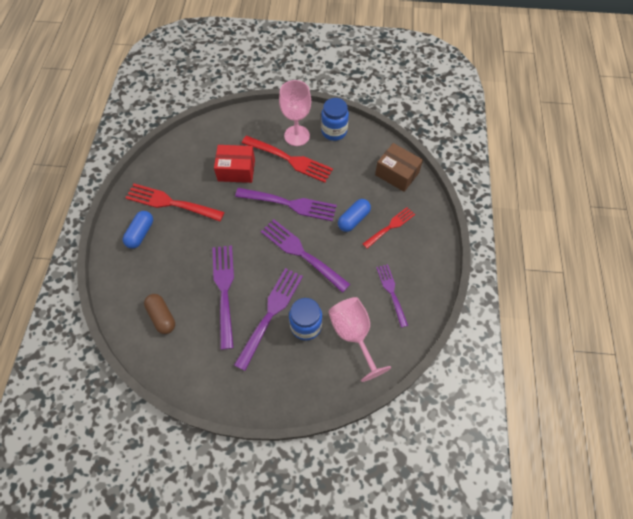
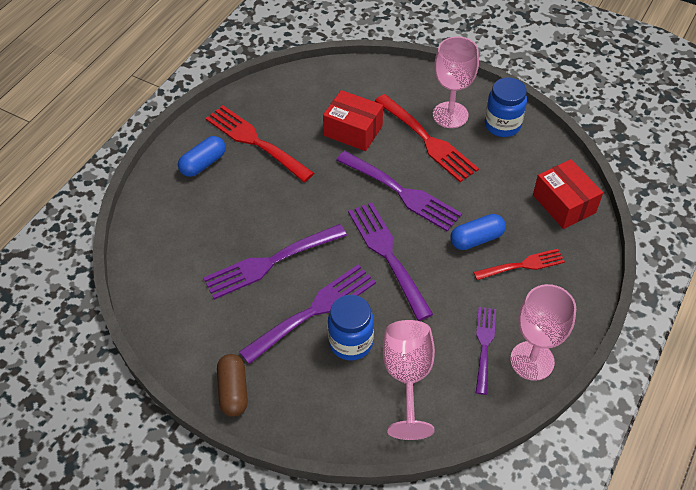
camera: 25 degrees right, 10 degrees down
brown capsule [144,294,175,334] -> brown capsule moved to [217,354,248,417]
purple fork [212,245,234,350] -> purple fork turned 135 degrees counterclockwise [203,224,347,300]
brown box [375,143,423,192] -> red box [533,159,603,229]
none -> pink goblet [510,284,576,381]

